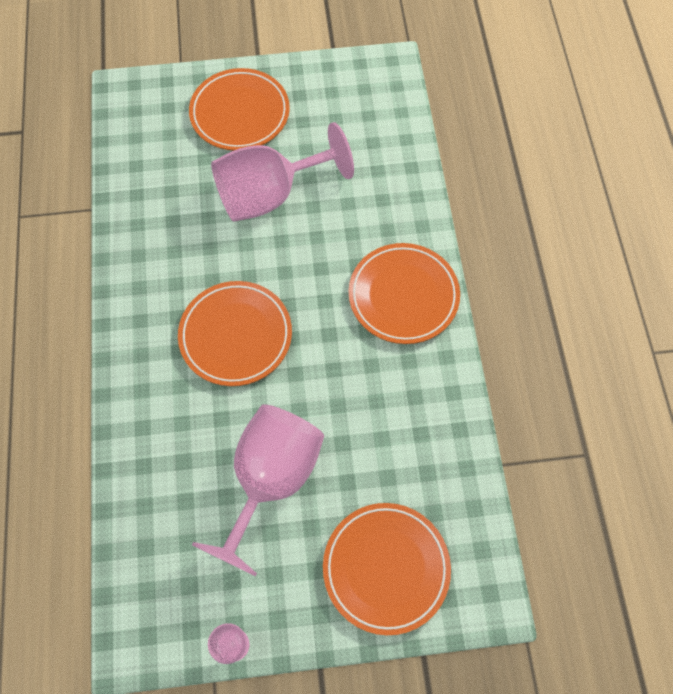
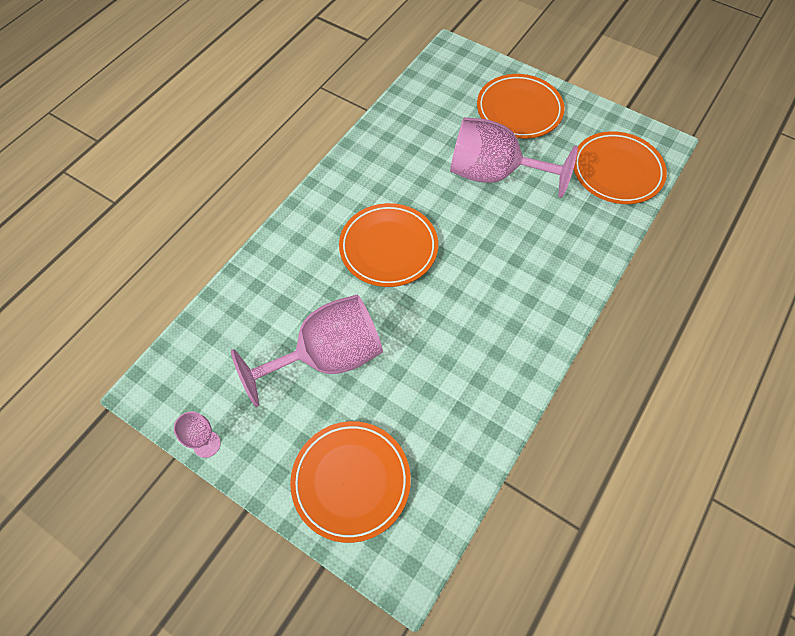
camera: 40 degrees right, 5 degrees down
orange plate [348,243,460,344] -> orange plate moved to [573,131,667,204]

